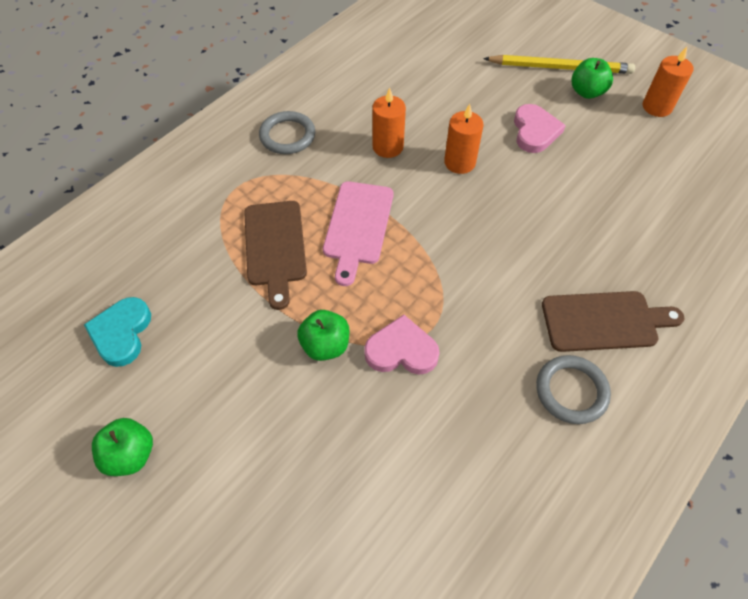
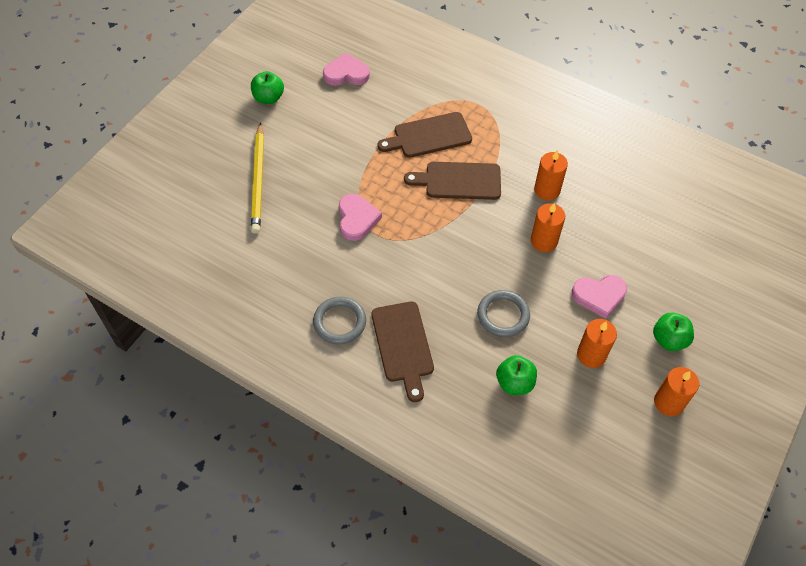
camera: 80 degrees right, 0 degrees up
turquoise heart [84,297,151,367] -> pink heart [323,53,370,86]
grey ring [259,111,315,154] -> grey ring moved to [477,290,530,337]
green apple [297,310,349,361] -> green apple moved to [496,355,537,395]
pink cutting board [323,181,394,286] -> brown cutting board [404,162,501,200]
yellow pencil [483,55,635,74] -> yellow pencil moved to [251,123,264,234]
none -> orange candle [577,319,617,368]

